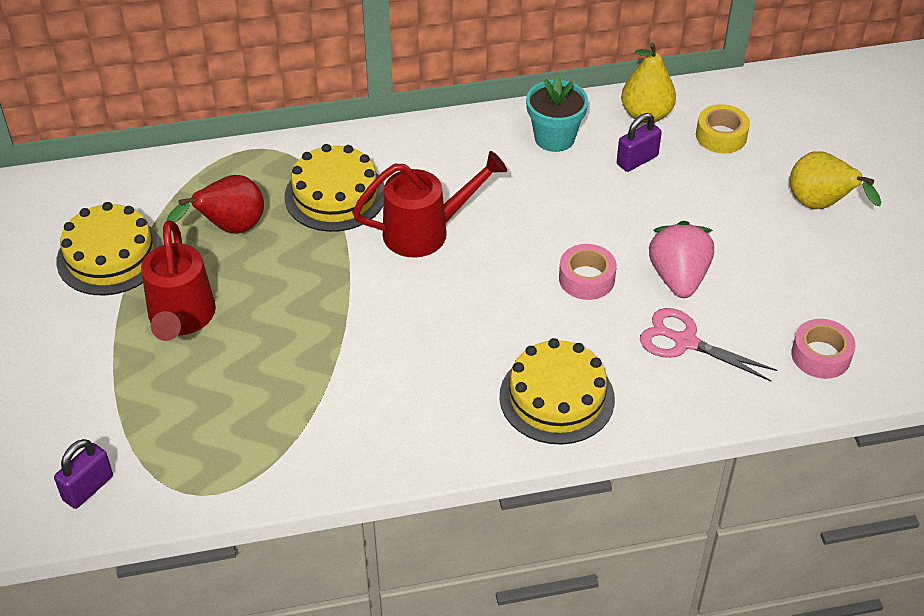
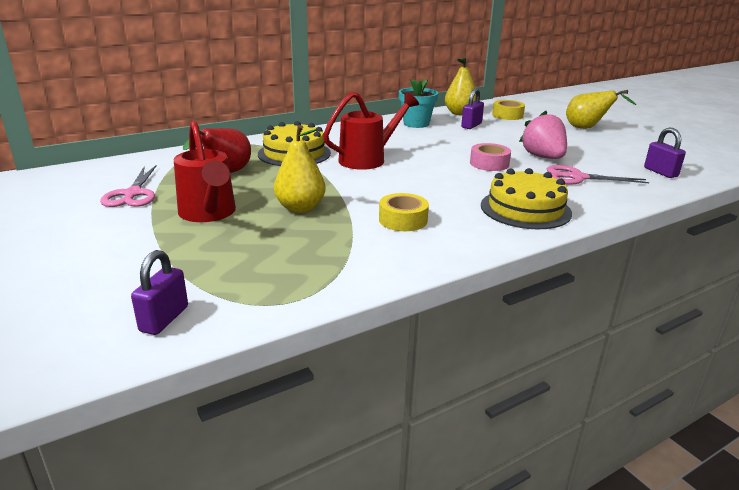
camera: 20 degrees left, 20 degrees down
yellow cake [56,202,163,295] -> pink scissors [100,165,157,207]
pink tape [791,319,855,379] -> purple padlock [644,128,686,178]
none -> yellow pear [274,125,326,213]
none -> yellow tape [379,193,429,231]

